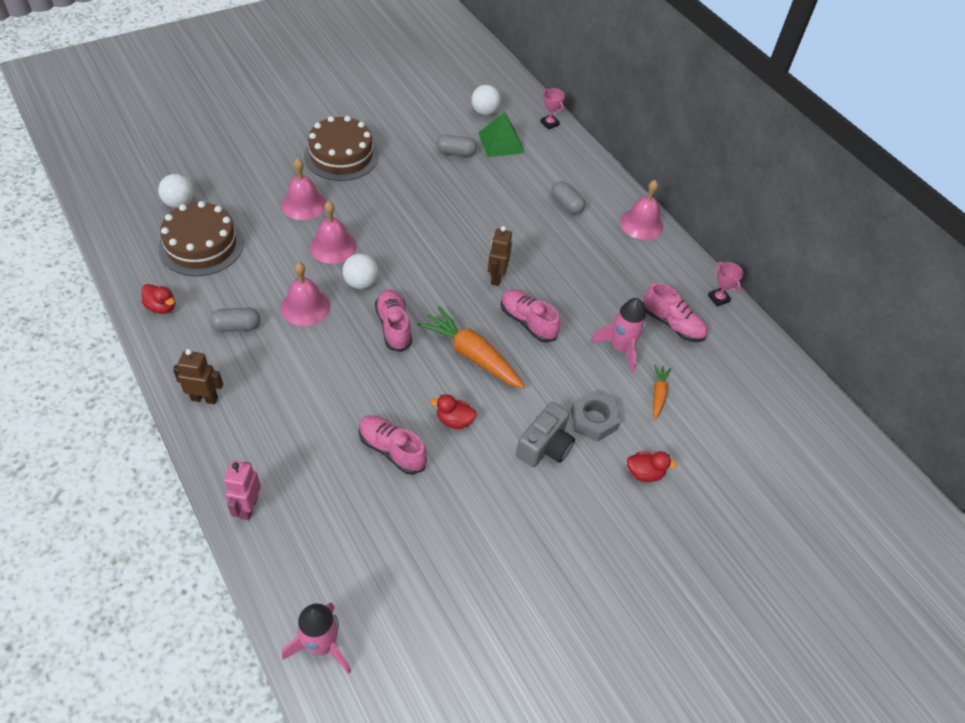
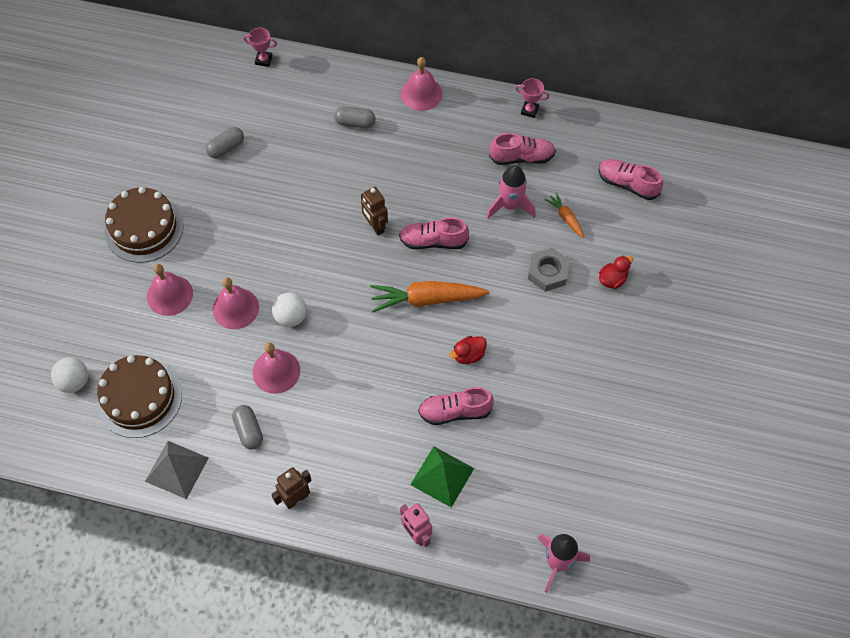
camera: 40 degrees left, 10 degrees up
red duck [141,284,175,314] -> grey pyramid [145,441,209,499]
grey capsule [210,308,260,332] -> grey capsule turned 60 degrees counterclockwise [232,405,263,449]
pink shoe [375,289,412,352] -> pink shoe moved to [598,159,663,200]
white ball [471,85,501,115] -> none
green pyramid [478,112,525,157] -> green pyramid moved to [410,446,474,508]
grey camera [516,402,575,467] -> none

